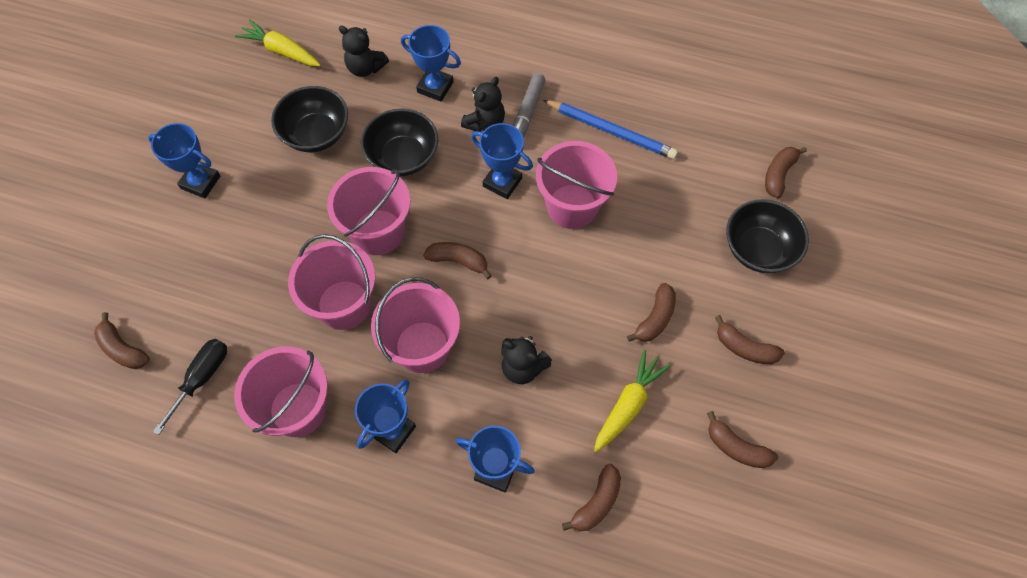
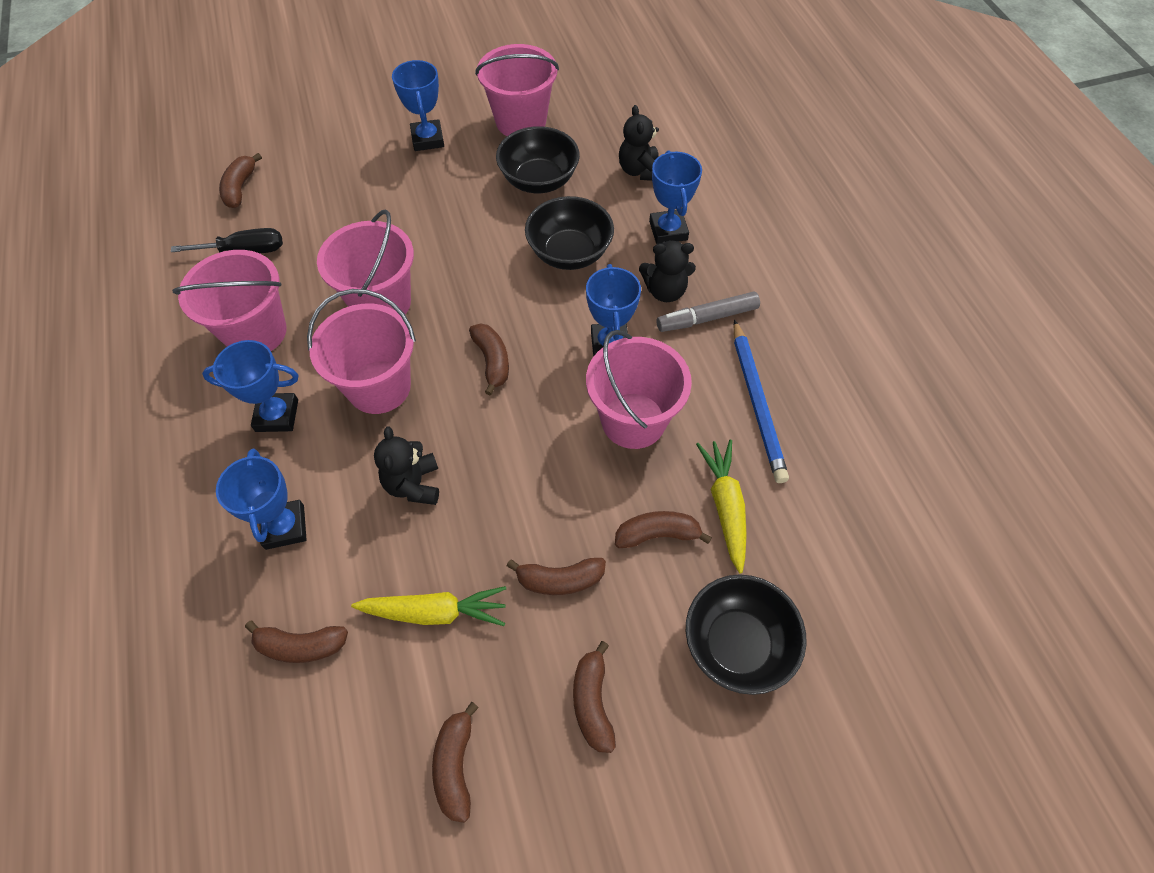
camera: 55 degrees right, 5 degrees down
yellow carrot [235,19,321,66] -> yellow carrot moved to [696,440,747,574]
pink bucket [327,167,411,255] -> pink bucket moved to [475,44,559,136]
brown banana [765,147,807,198] -> brown banana moved to [615,511,712,548]

